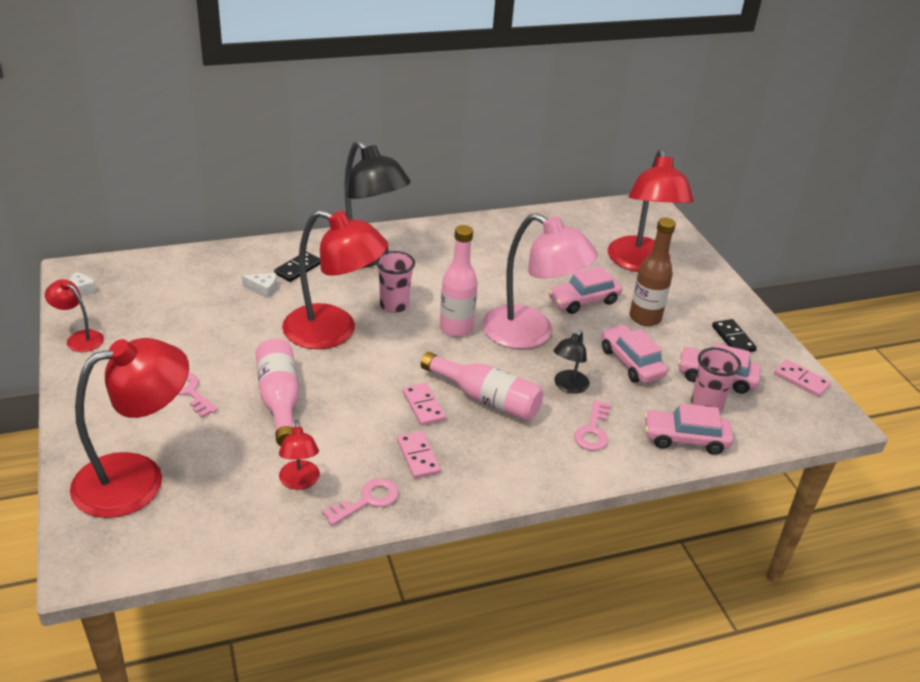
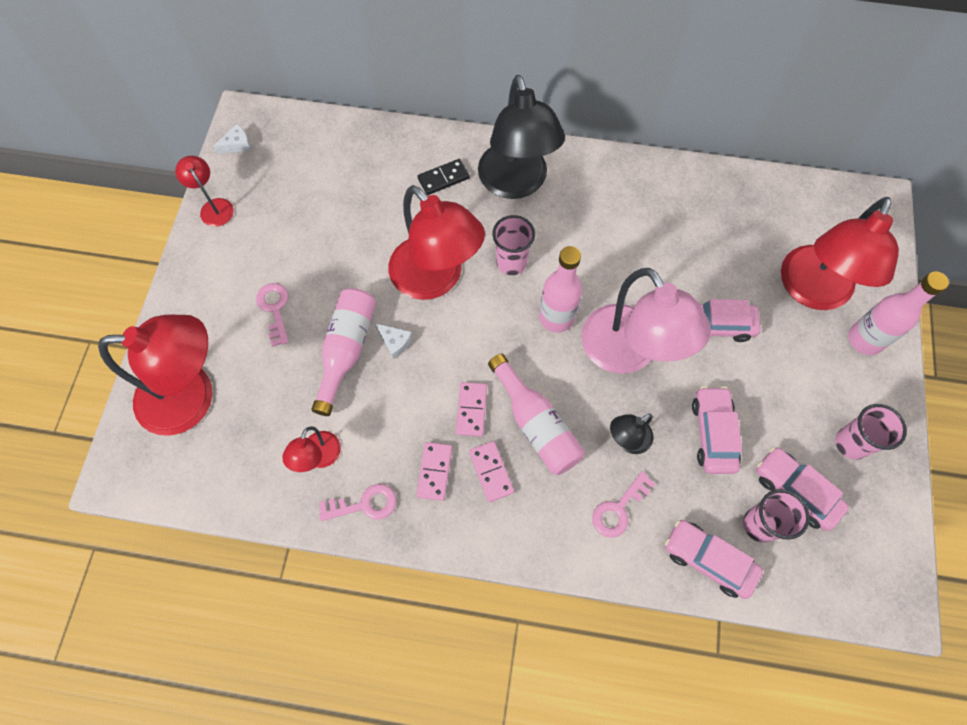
camera: 30 degrees right, 30 degrees up
white cheese [242,273,277,298] -> white cheese moved to [375,324,413,359]
brown bottle [629,218,676,326] -> none
black domino [712,319,757,352] -> pink cup [835,404,907,460]
pink domino [774,359,831,397] -> pink domino moved to [469,441,514,502]
none -> pink bottle [848,271,949,355]

